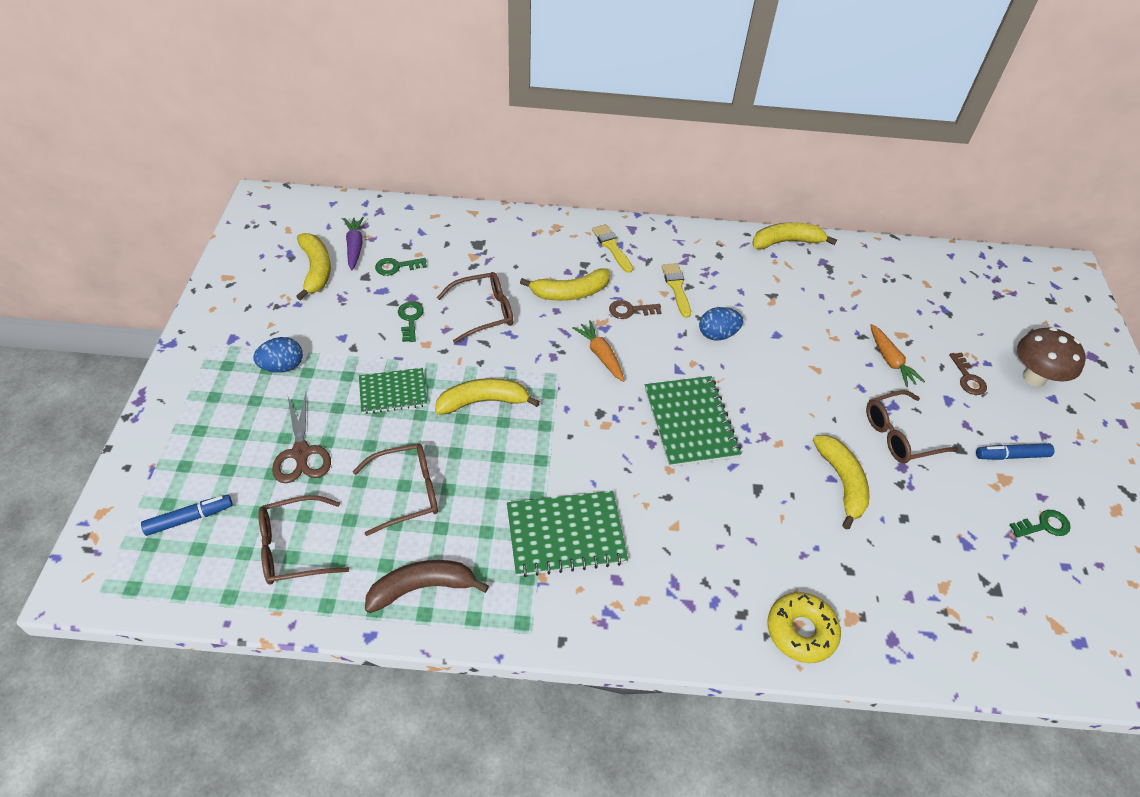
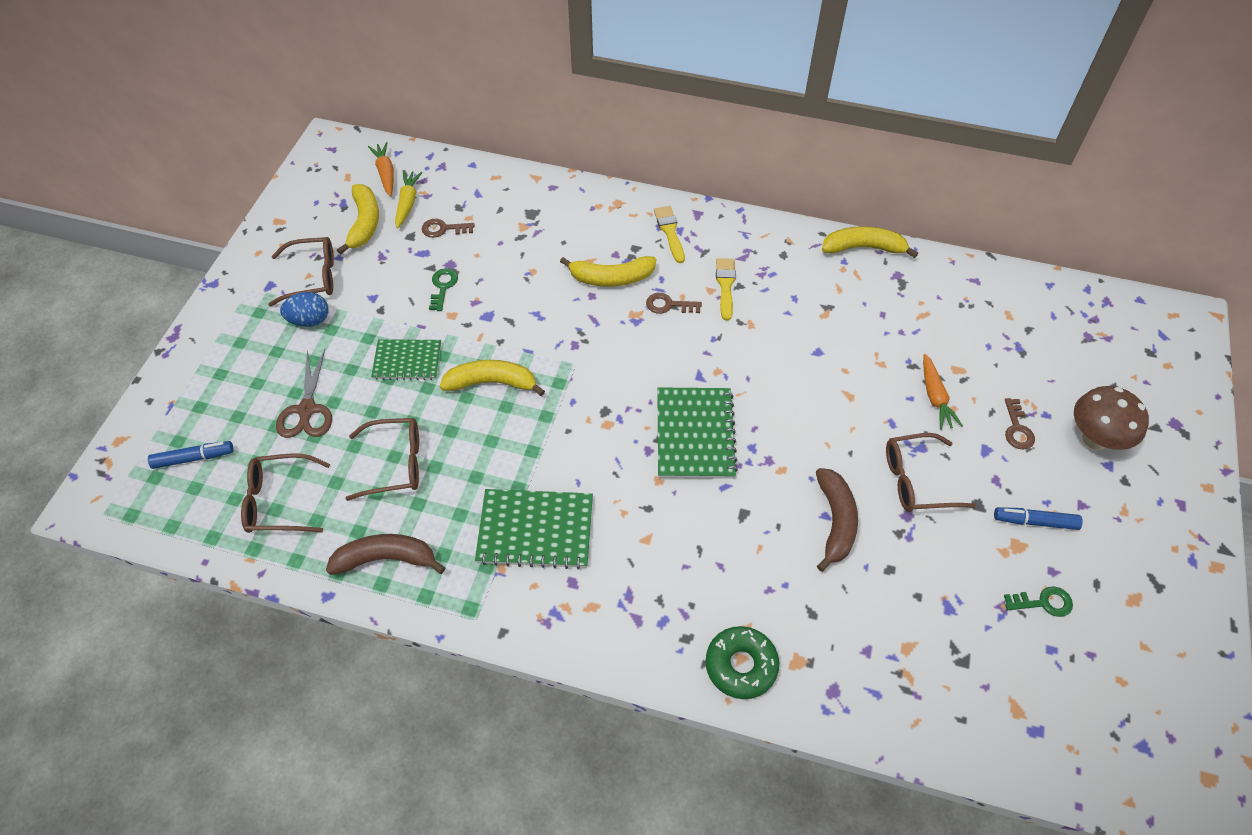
camera: 15 degrees right, 5 degrees up
purple carrot [344,217,364,270] -> yellow carrot [395,171,423,228]
green key [375,258,427,276] -> brown key [422,219,474,238]
brown glasses [437,272,513,343] -> brown glasses moved to [268,237,334,306]
orange carrot [572,320,625,382] -> orange carrot moved to [368,142,394,196]
blue egg [699,307,743,341] -> none
yellow donut [768,592,841,663] -> green donut [706,626,779,699]
yellow banana [813,435,870,529] -> brown banana [816,468,858,572]

